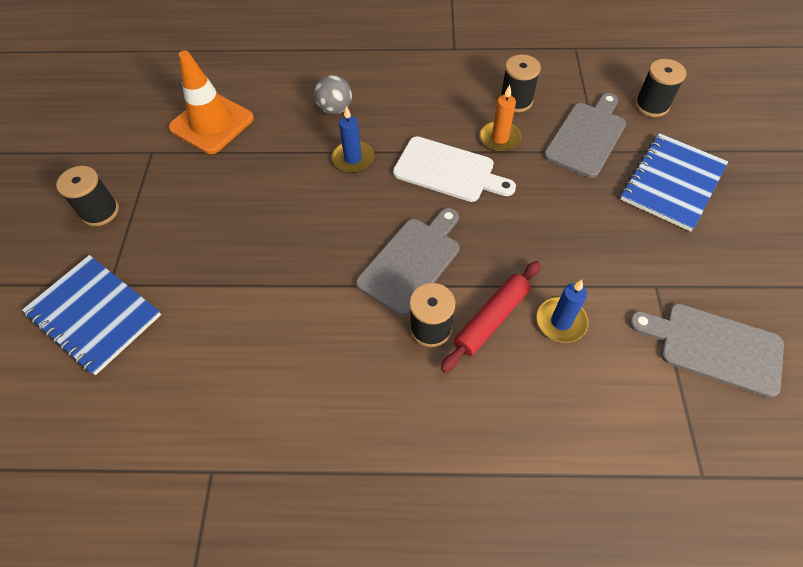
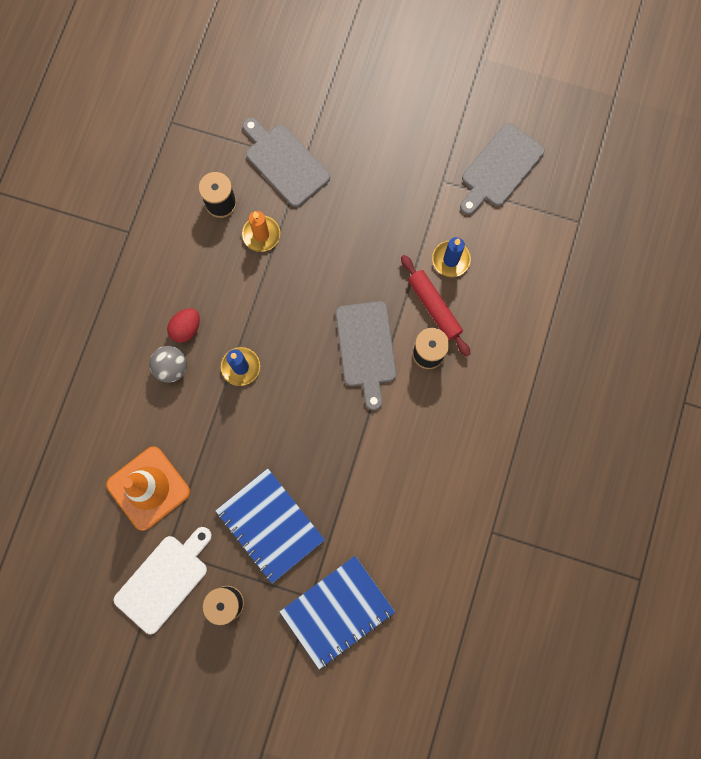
camera: 75 degrees left, 20 degrees up
grey cutting board [356,208,459,316] -> grey cutting board turned 150 degrees counterclockwise [336,301,397,410]
white cutting board [393,136,516,202] -> white cutting board moved to [113,527,212,634]
blue notebook [620,133,728,232] -> blue notebook moved to [215,468,325,583]
black spool [635,59,686,117] -> none
none -> red egg [167,308,200,343]

